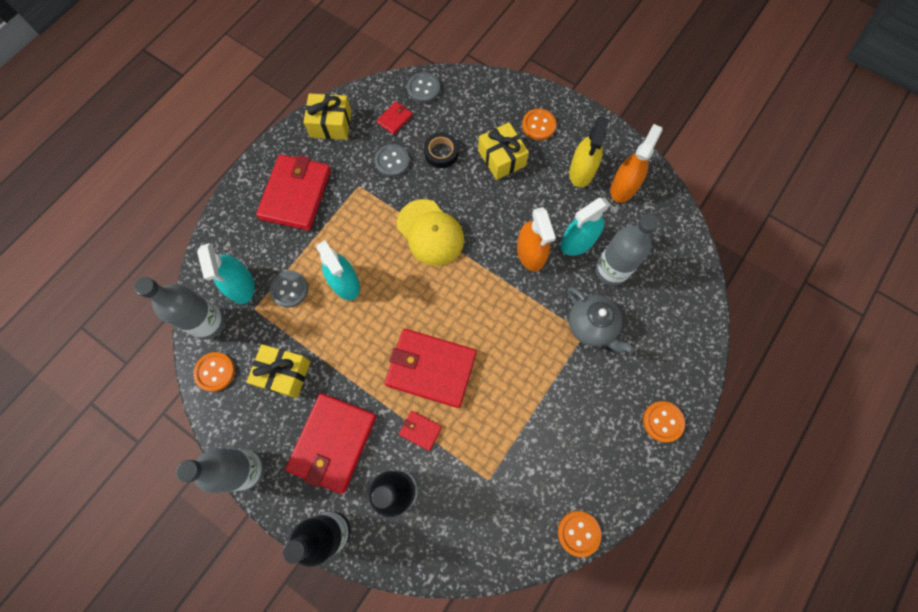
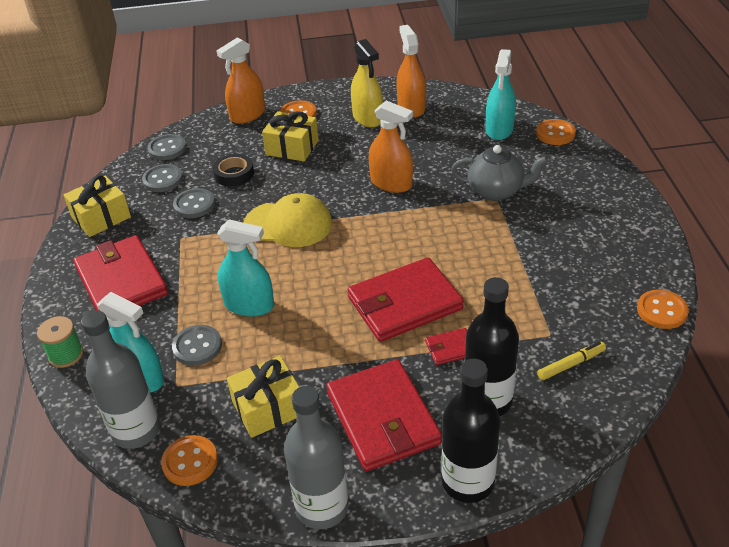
camera: 40 degrees left, 30 degrees down
red wallet [377,101,412,135] -> grey button [142,164,183,192]
turquoise spray bottle [560,198,611,256] -> turquoise spray bottle moved to [485,49,516,140]
grey bottle [595,213,659,286] -> none
orange button [643,401,685,442] -> orange button moved to [536,119,576,145]
none -> green spool [37,316,83,368]
none -> orange spray bottle [216,38,265,124]
none -> yellow marker [537,342,606,380]

